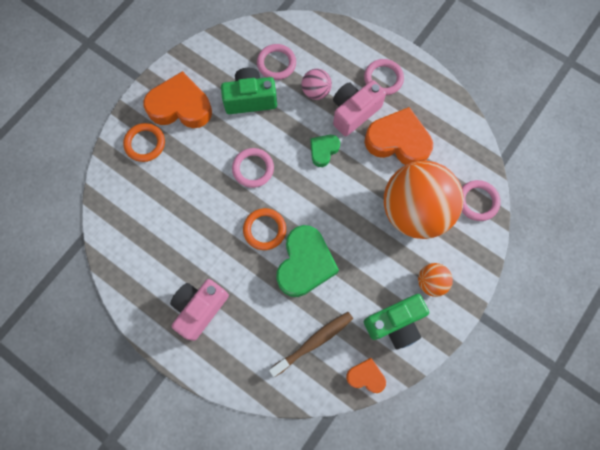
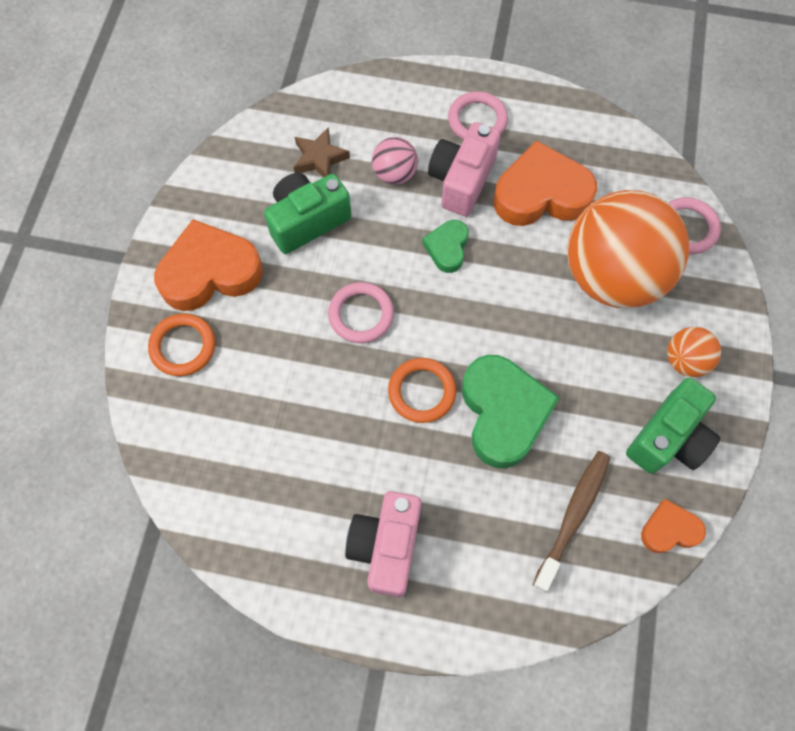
camera: 25 degrees left, 5 degrees down
pink ring [257,44,296,80] -> brown star [294,127,350,178]

